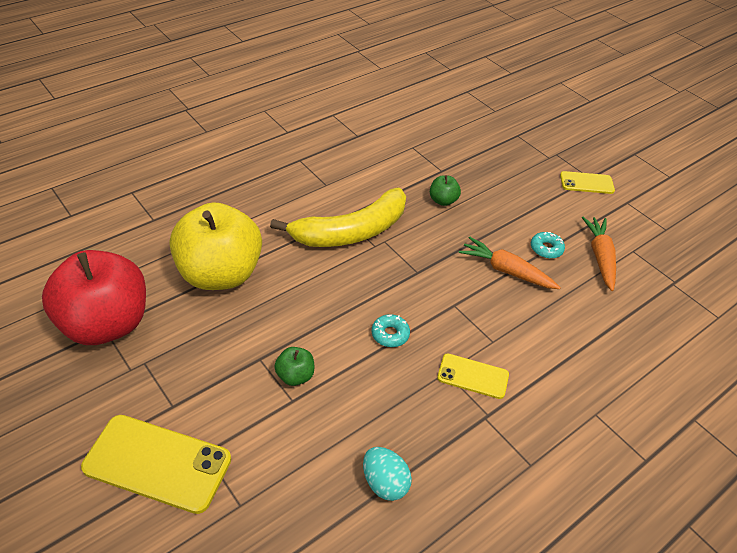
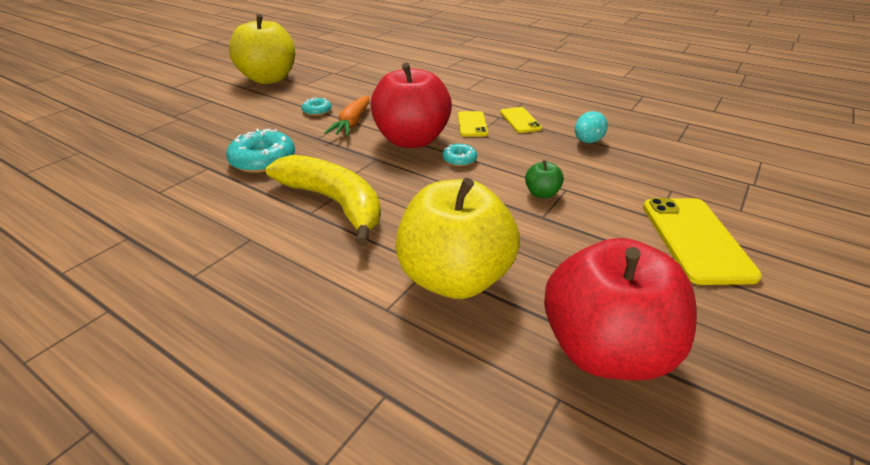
camera: 105 degrees left, 10 degrees down
green apple [430,175,461,206] -> turquoise donut [226,129,295,173]
yellow phone [560,171,615,194] -> yellow phone moved to [500,107,542,133]
orange carrot [582,216,616,291] -> none
none -> yellow apple [229,14,295,84]
none -> red apple [371,63,452,148]

